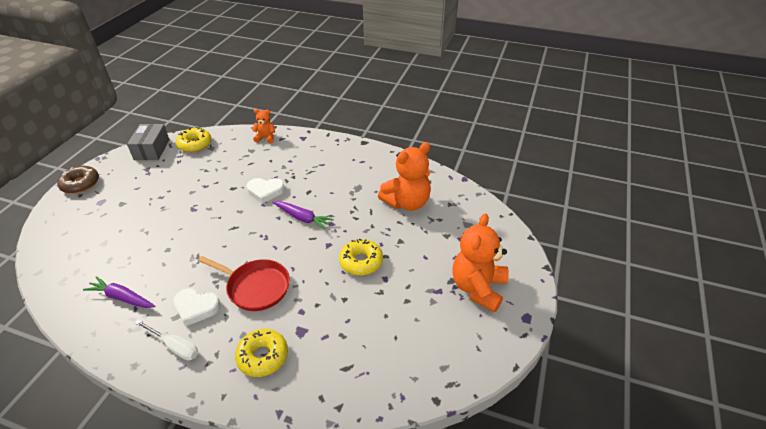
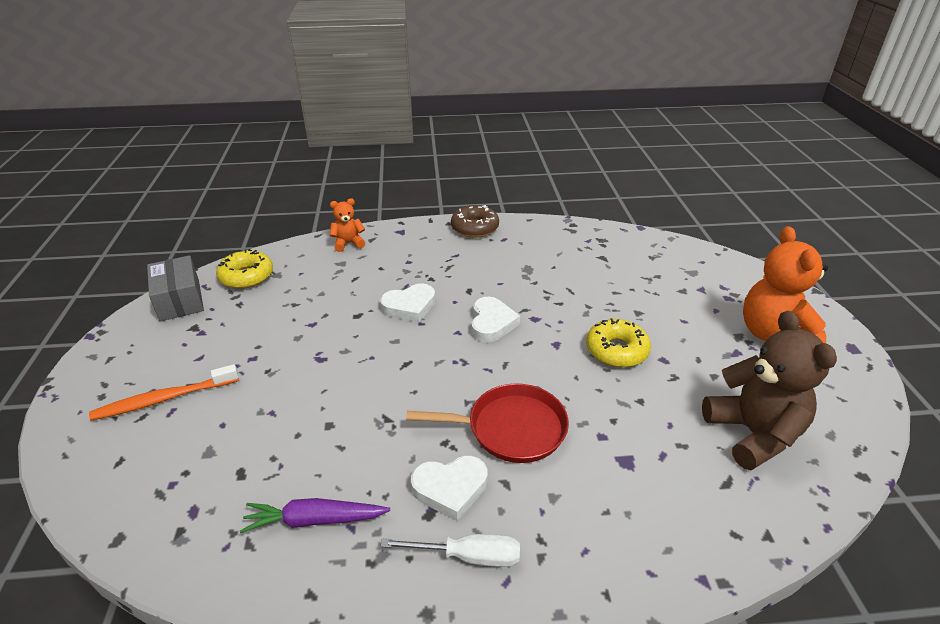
camera: 25 degrees left, 5 degrees down
brown donut [57,166,99,194] -> brown donut moved to [451,205,499,238]
yellow donut [235,329,288,377] -> none
purple carrot [272,201,334,230] -> white heart [471,297,520,343]
orange teddy bear [378,142,431,211] -> none
none -> orange toothbrush [89,364,239,421]
none -> brown teddy bear [702,311,837,470]

